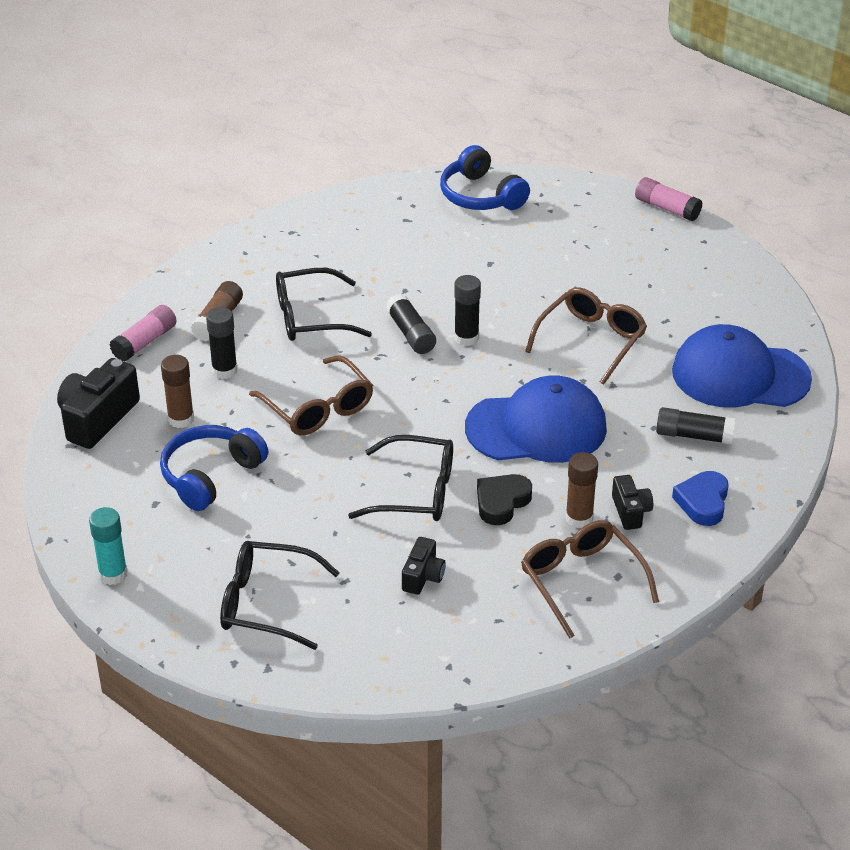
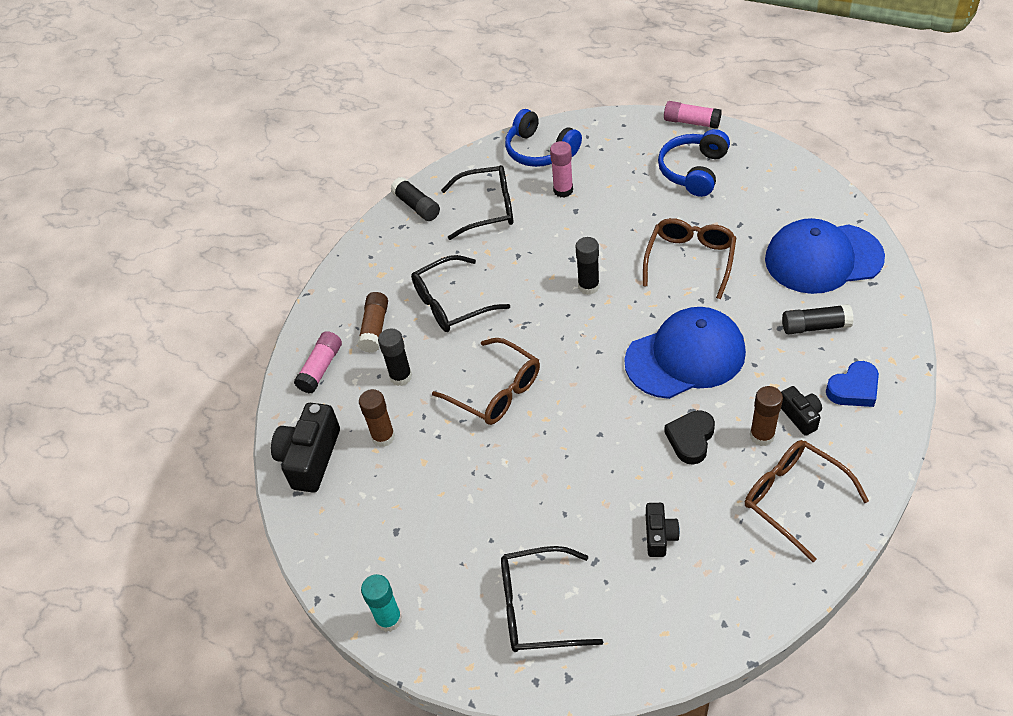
camera: 10 degrees left, 10 degrees up
blue headphones [160,425,268,511] -> blue headphones moved to [658,129,730,197]
black glasses [348,435,453,521] -> black glasses moved to [441,165,513,240]
black glue stick [386,294,436,354] -> black glue stick moved to [390,177,440,221]
blue heart [672,471,728,526] -> blue heart turned 120 degrees counterclockwise [826,361,879,407]
none -> pink glue stick [550,141,573,198]

